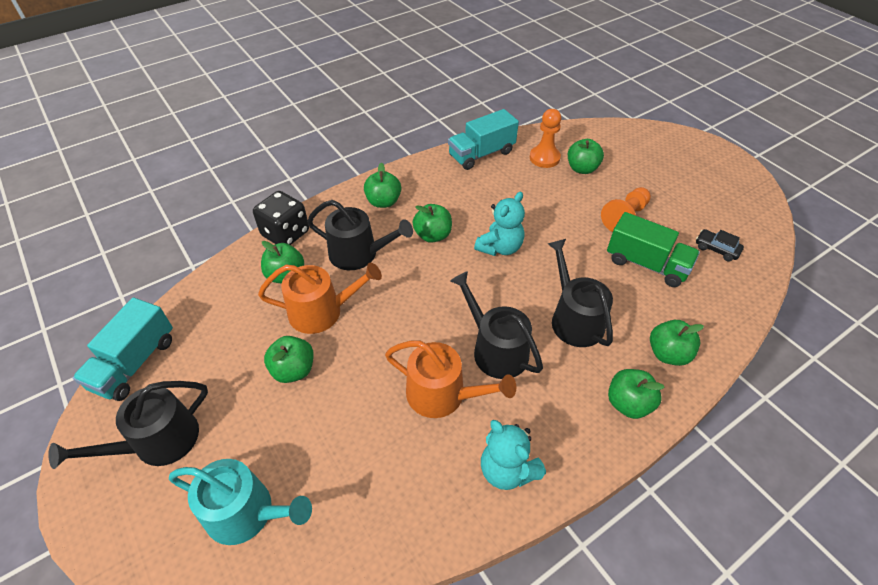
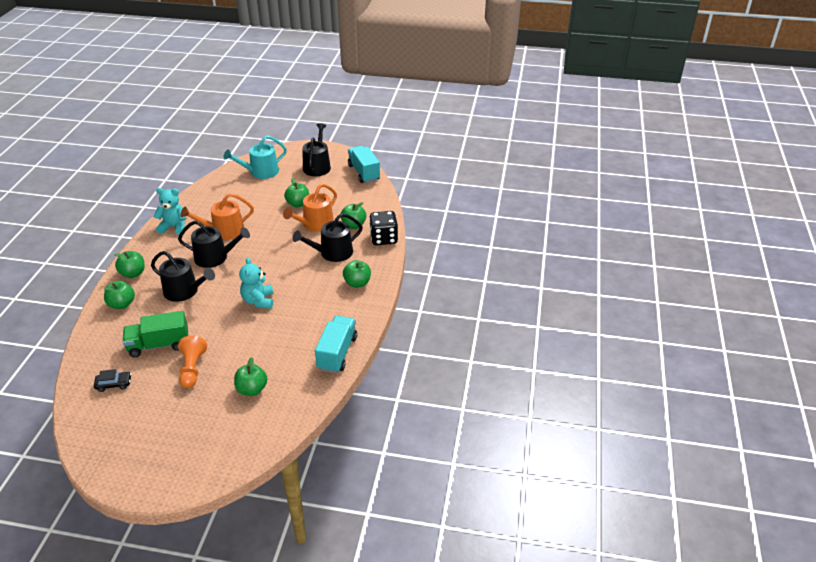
camera: 135 degrees right, 10 degrees down
green apple [412,204,452,243] -> none
orange pawn [530,109,561,168] -> none

